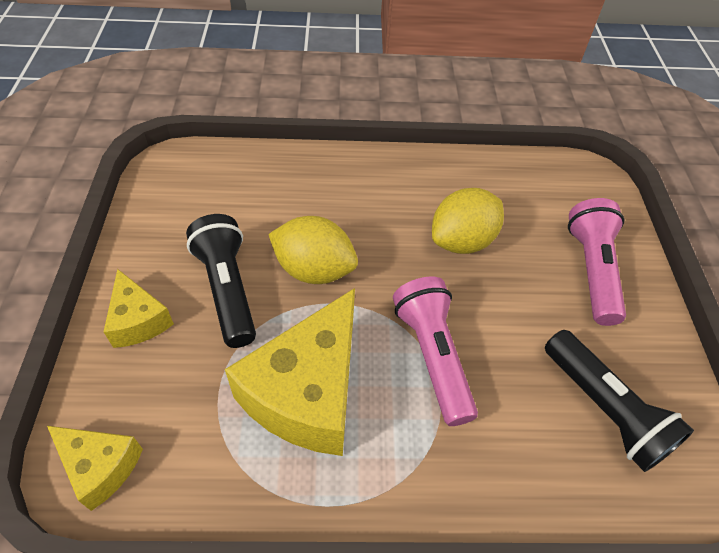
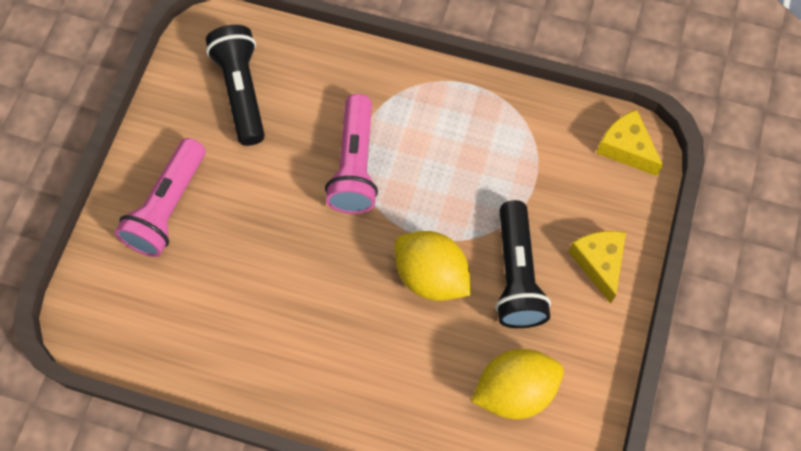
camera: 160 degrees left, 15 degrees up
yellow cheese [225,288,355,456] -> none
yellow lemon [432,188,504,254] -> yellow lemon moved to [471,349,564,419]

